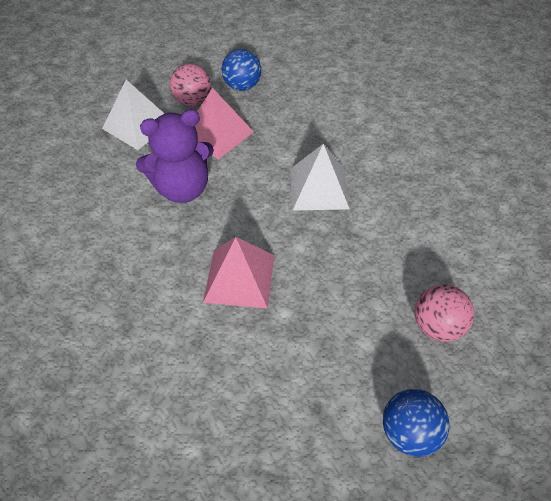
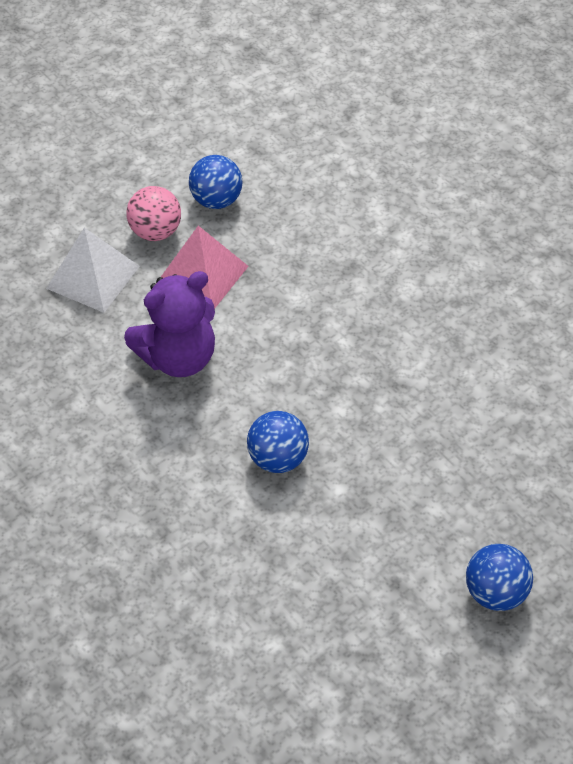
camera: 10 degrees left, 0 degrees up
pink pyramid [203,237,274,309] -> blue ball [247,411,309,473]
white pyramid [290,144,350,211] -> none
pink ball [415,285,474,342] -> none

